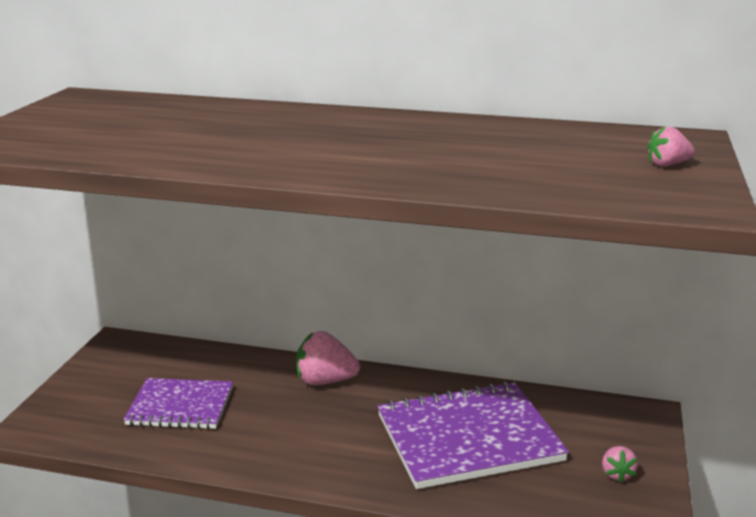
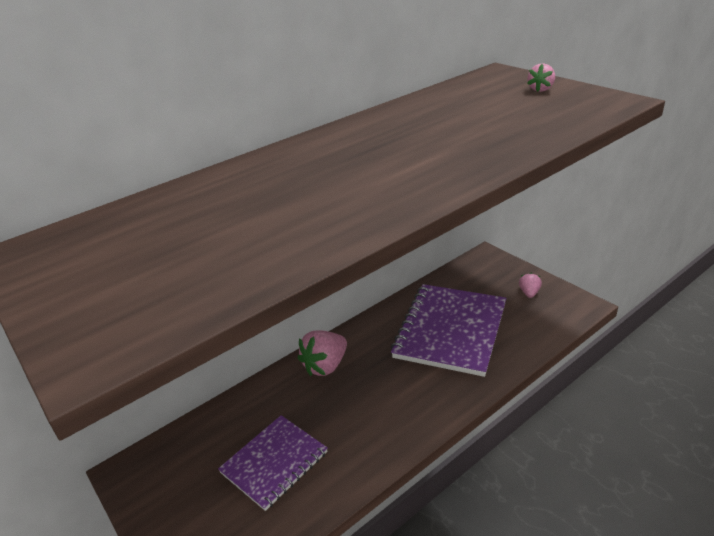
camera: 50 degrees left, 10 degrees up
pink strawberry [602,446,638,483] -> pink strawberry turned 120 degrees counterclockwise [519,273,542,298]

